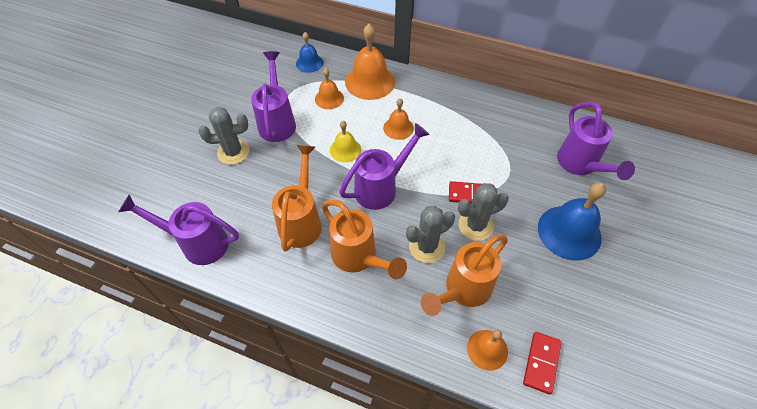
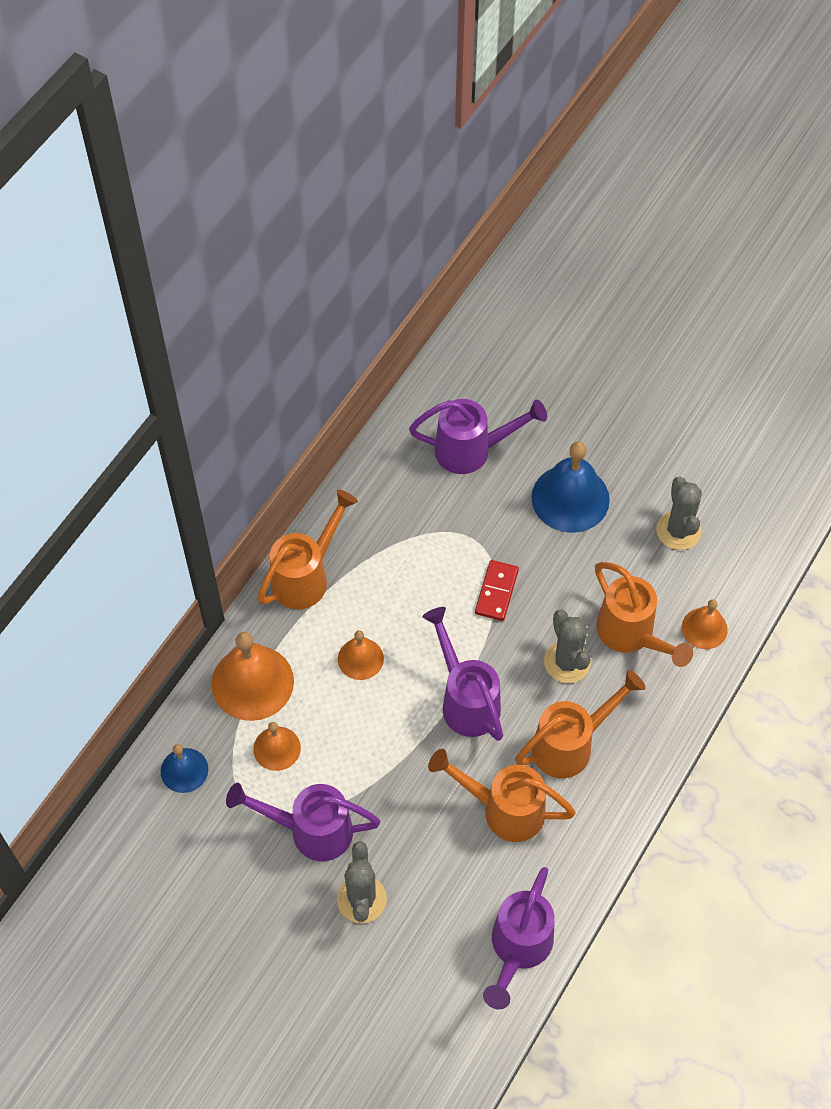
camera: 80 degrees left, 5 degrees up
yellow bell [330,121,361,162] -> none
grey cactus [458,183,509,241] -> grey cactus moved to [656,477,702,550]
red domino [523,332,562,395] -> none
none -> orange watering can [257,489,358,609]

